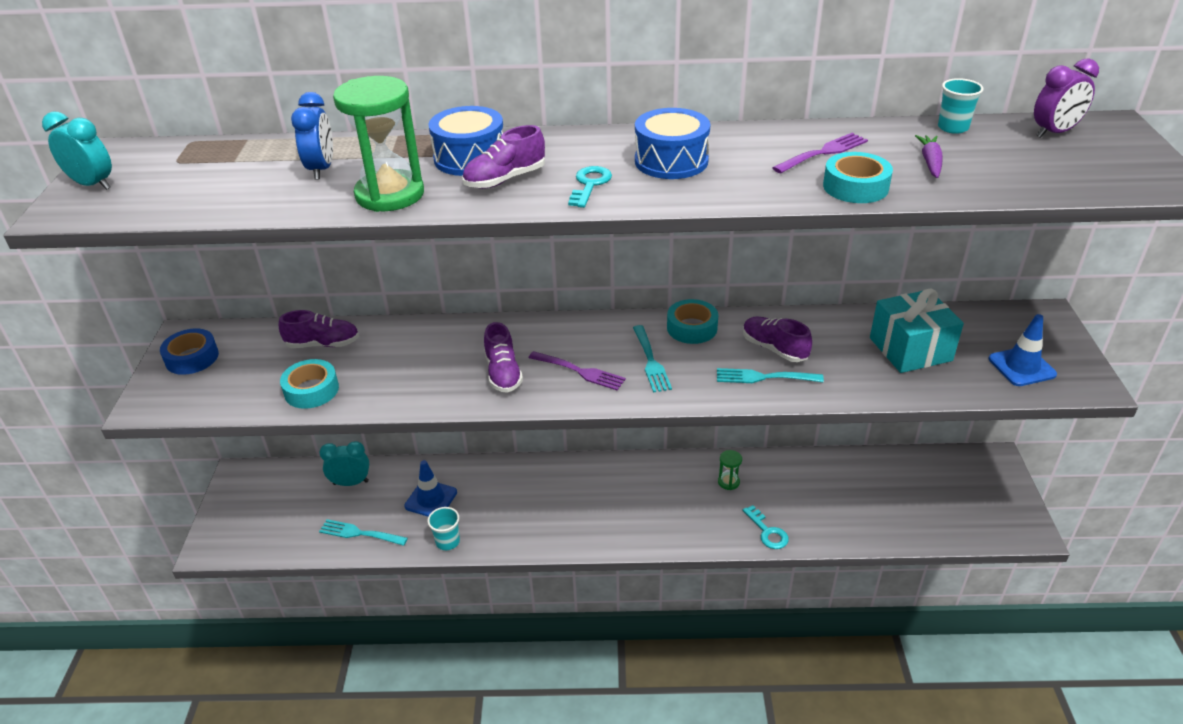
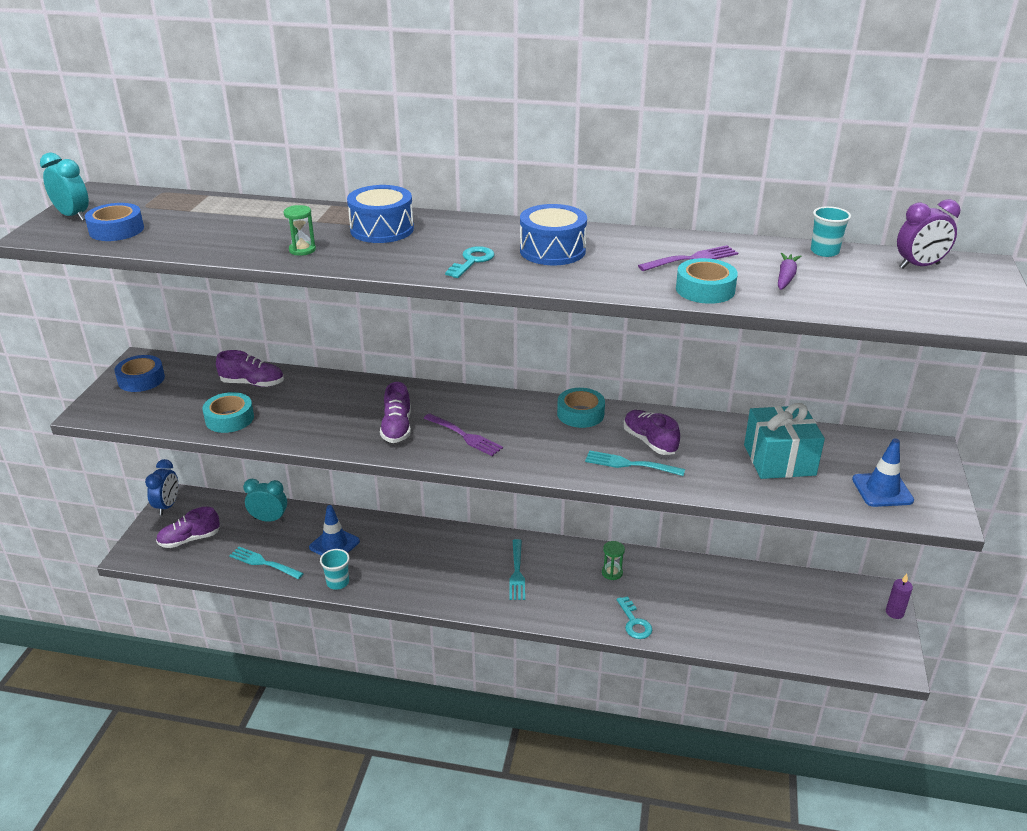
camera: 10 degrees right, 5 degrees down
blue clock [291,92,333,180] -> blue clock moved to [145,459,178,515]
green hourglass [333,76,424,212] -> green hourglass [284,205,316,256], size x0.45
purple shoe [462,125,545,189] -> purple shoe moved to [156,507,220,548]
turquoise fork [633,325,672,393] -> turquoise fork moved to [509,539,525,600]
none -> blue tape [85,203,144,241]
none -> purple candle [886,574,913,619]

